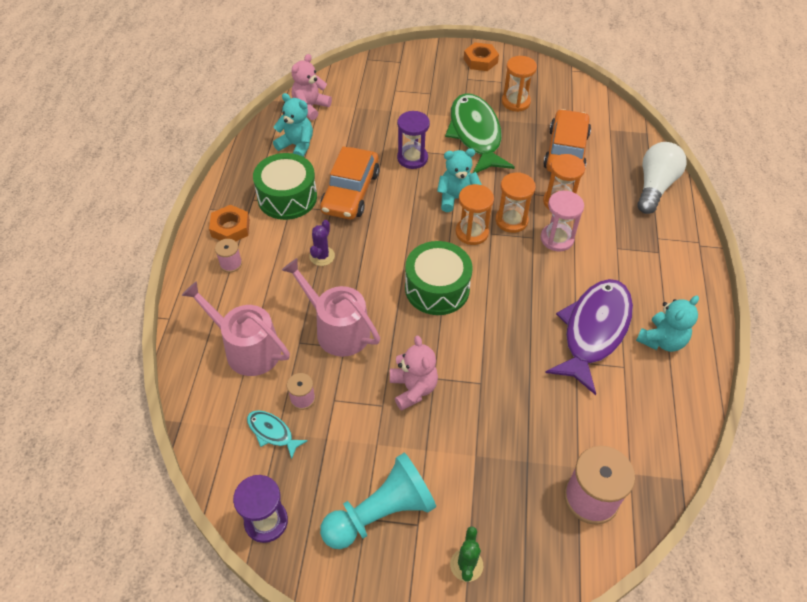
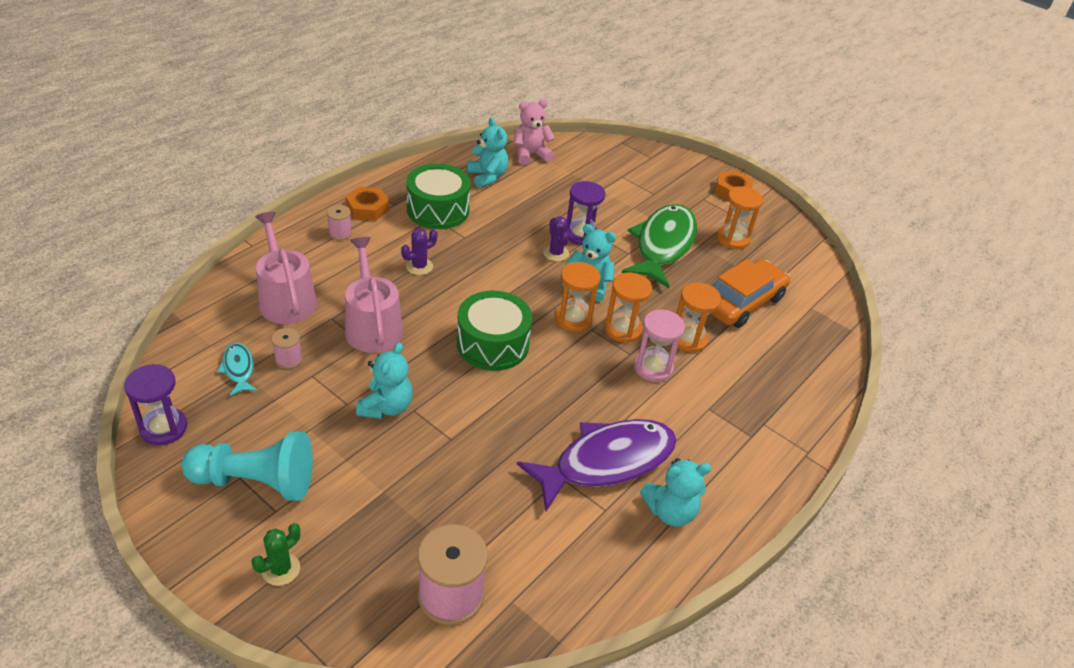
camera: 30 degrees right, 10 degrees down
orange car [320,146,380,220] -> none
pink teddy bear [390,335,438,411] -> turquoise teddy bear [356,342,413,419]
white light bulb [637,142,687,214] -> none
none -> purple cactus [543,216,569,262]

